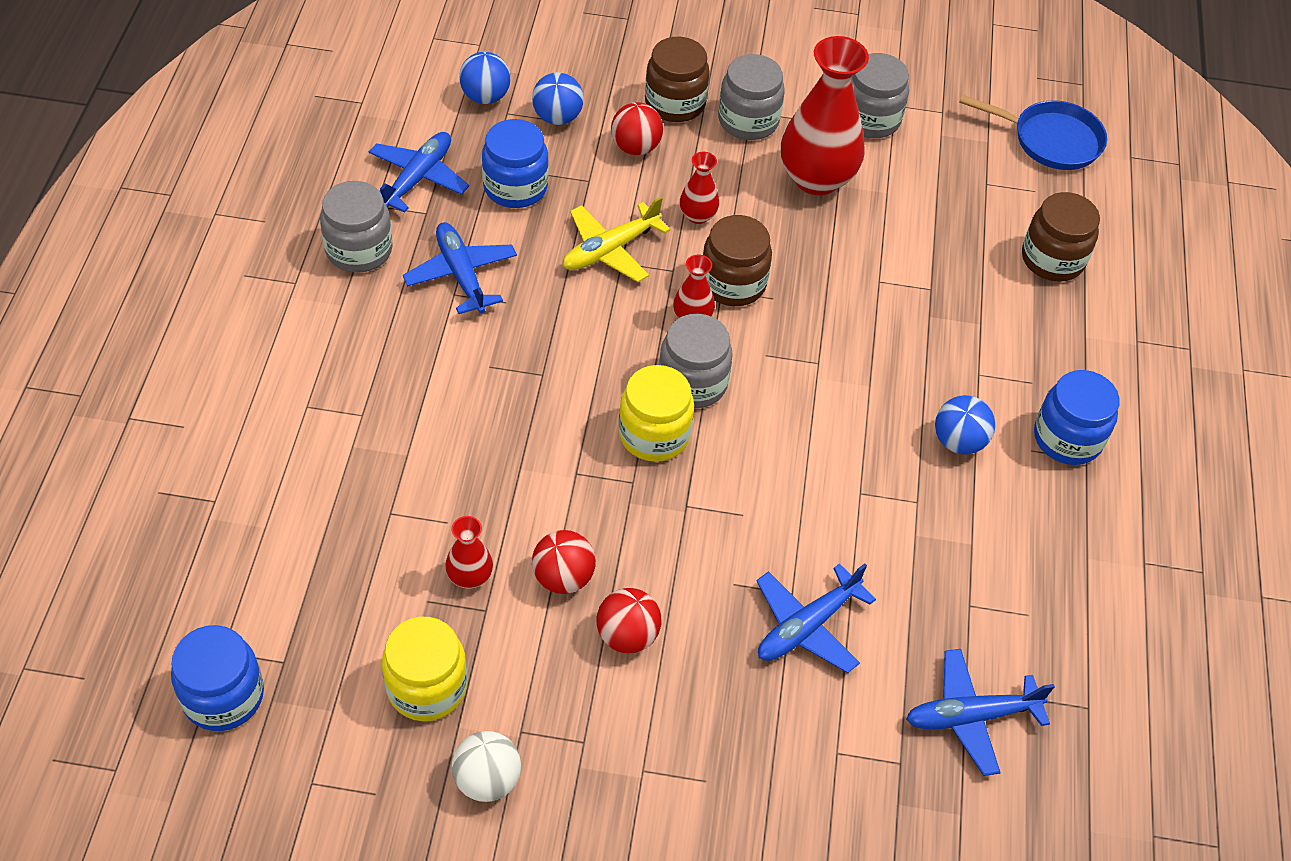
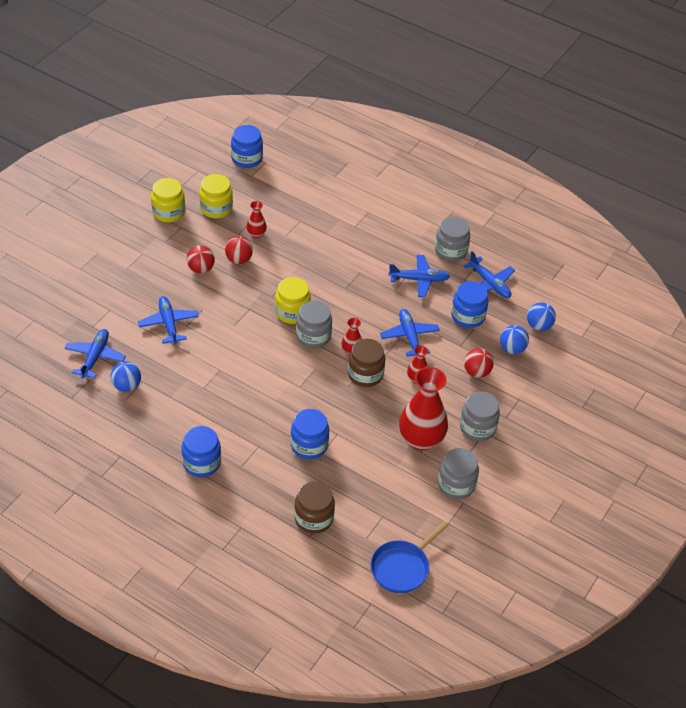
camera: 115 degrees right, 5 degrees down
white ball [452,731,521,802] -> yellow jar [151,178,185,223]
yellow plane [563,197,670,282] -> blue plane [380,309,440,356]
brown jar [645,37,710,122] -> none
blue ball [935,395,995,455] -> blue ball moved to [111,362,141,392]
none -> blue jar [290,409,329,459]

